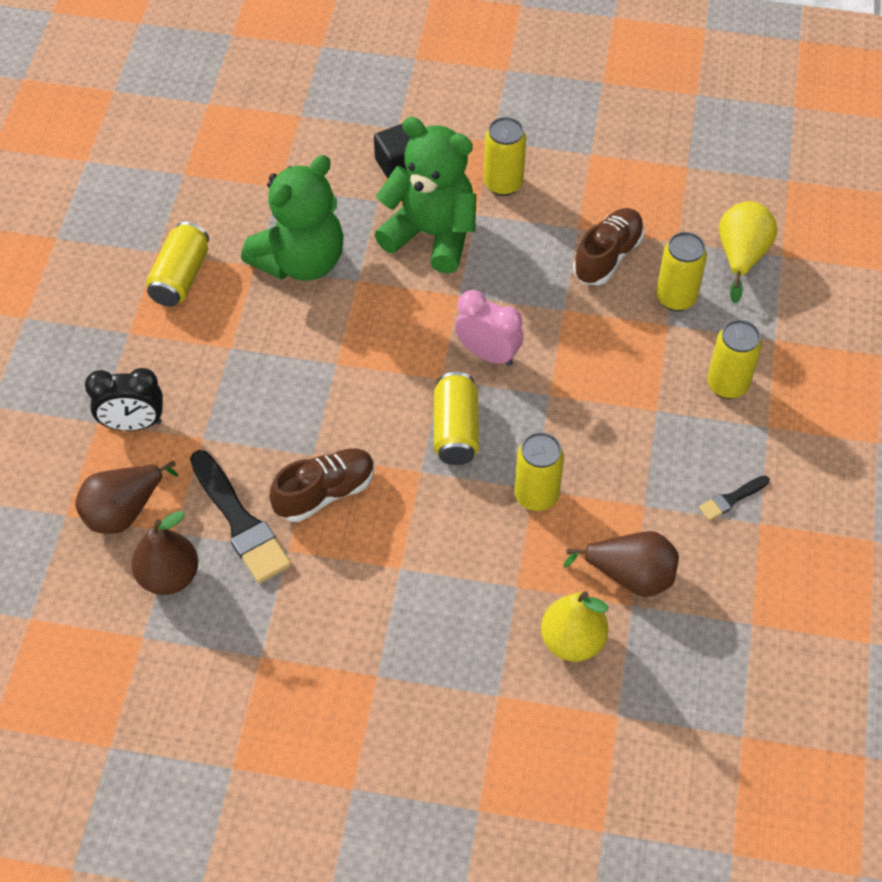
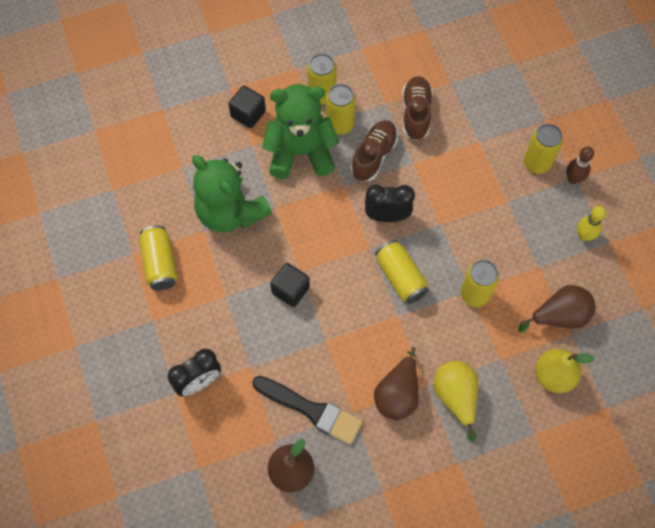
camera: 30 degrees left, 10 degrees up
brown pear [75,461,179,534] -> brown pear moved to [374,347,419,420]
green teddy bear [241,155,344,281] -> green teddy bear turned 120 degrees clockwise [192,155,272,233]
brown shoe [269,448,375,522] -> brown shoe moved to [351,120,398,181]
pink clock [455,290,524,366] -> black clock [365,185,415,222]
yellow can [656,232,707,311] -> yellow can moved to [326,84,356,135]
black brush [699,475,770,521] -> yellow bowling pin [577,206,606,241]
yellow pear [719,201,778,303] -> yellow pear moved to [433,361,478,442]
none -> black cube [270,263,310,307]
none -> brown bowling pin [566,147,594,184]

